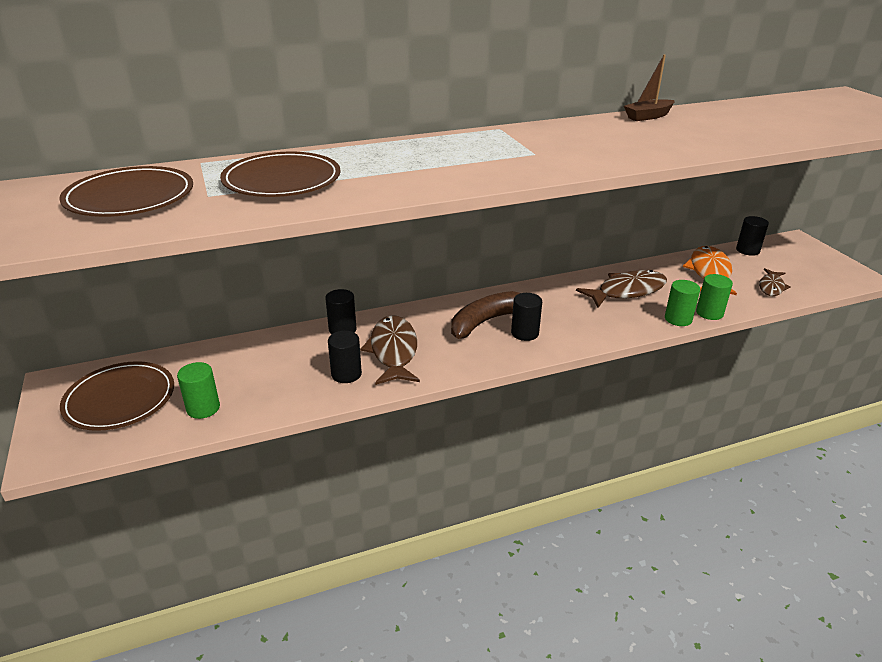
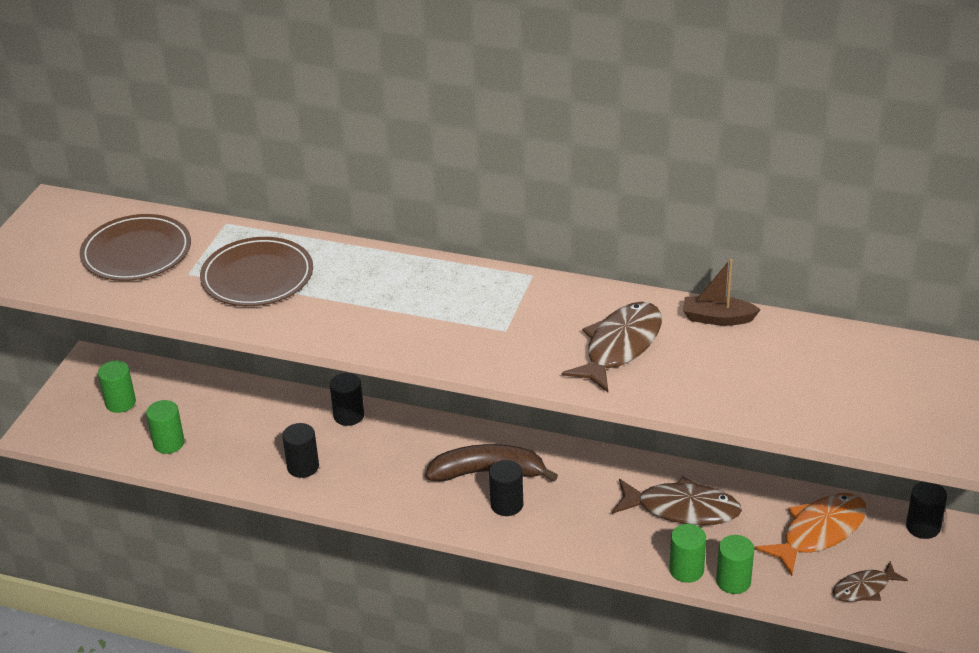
camera: 40 degrees right, 5 degrees up
brown plate [60,361,174,431] -> green cylinder [98,361,136,413]
brown fish [360,315,420,385] -> brown fish moved to [562,302,662,392]

